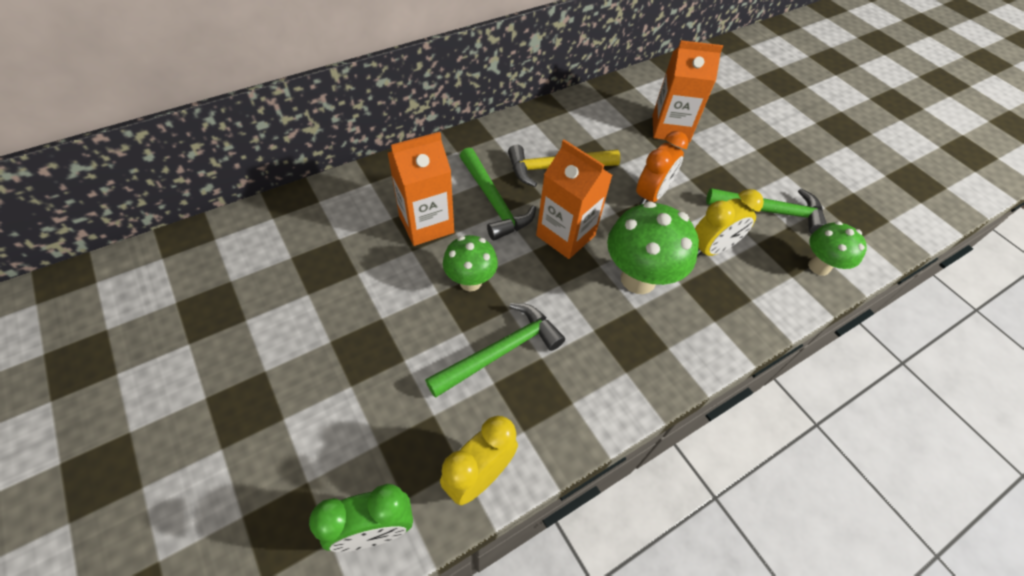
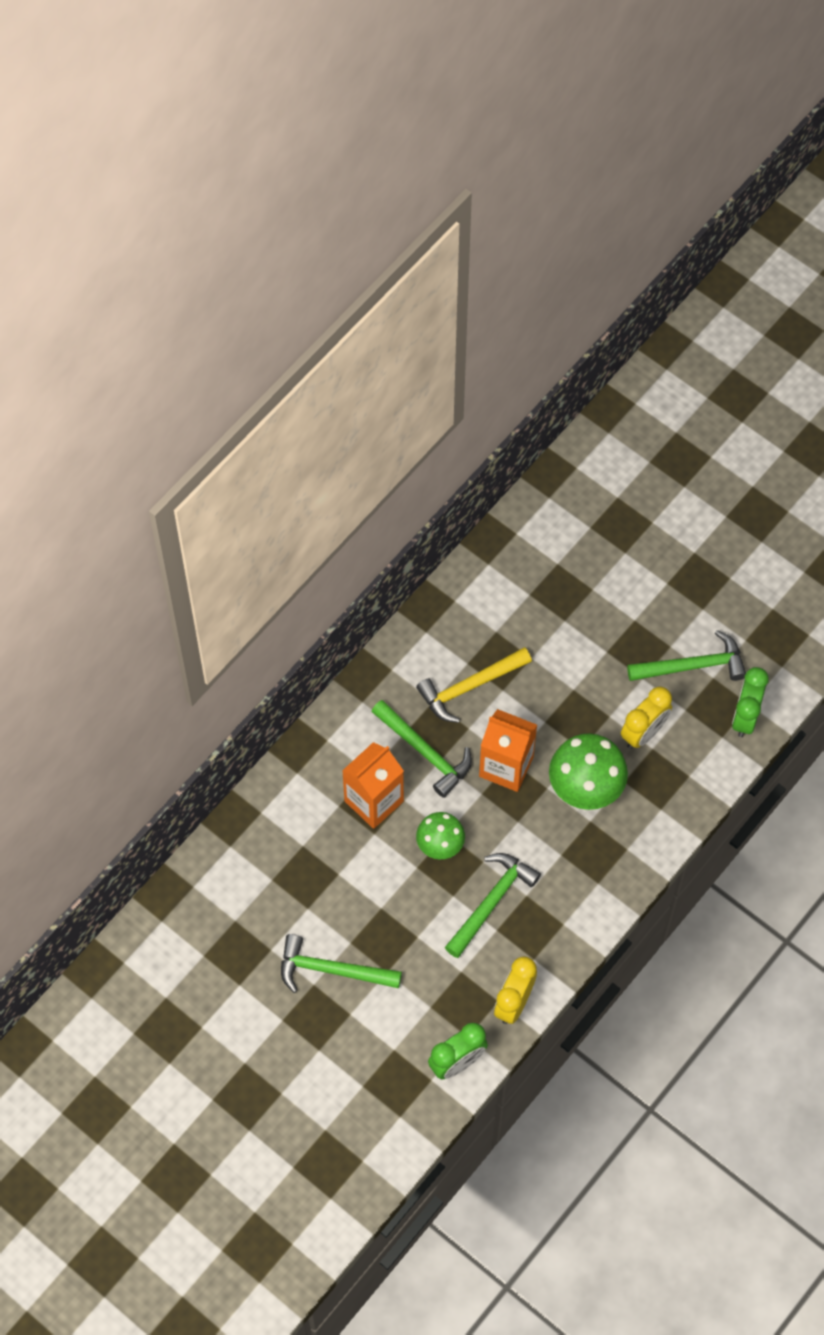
camera: 15 degrees left, 10 degrees up
orange clock [636,131,688,205] -> none
orange carton [653,40,723,143] -> none
green mushroom [808,221,867,276] -> green clock [732,667,769,737]
none -> green hammer [281,934,402,993]

